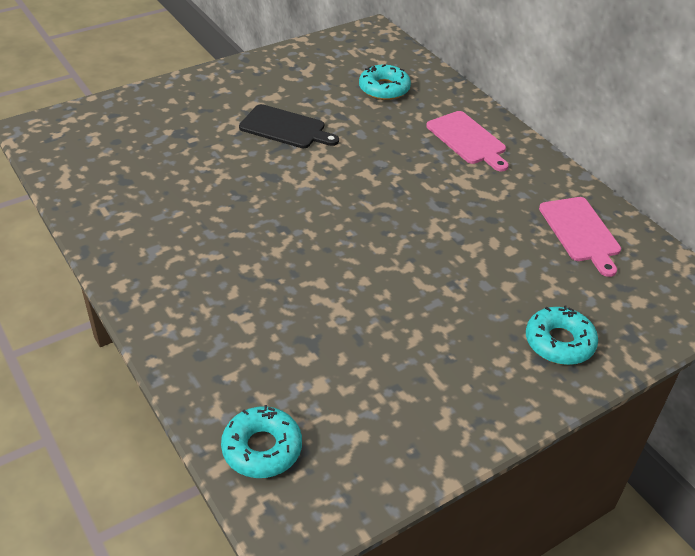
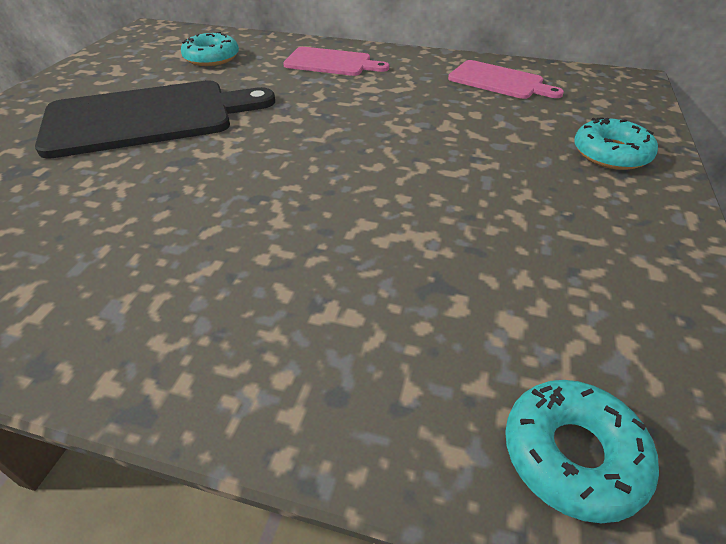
camera: 40 degrees left, 0 degrees up
black cutting board [239,104,339,148] -> black cutting board [35,80,275,159], size x1.80

